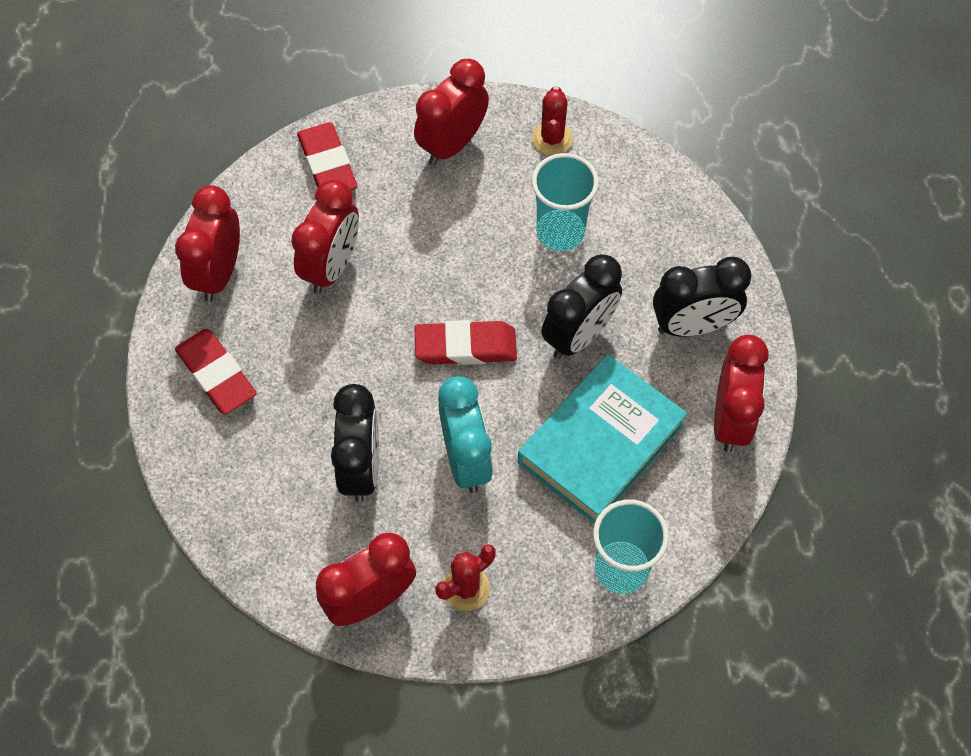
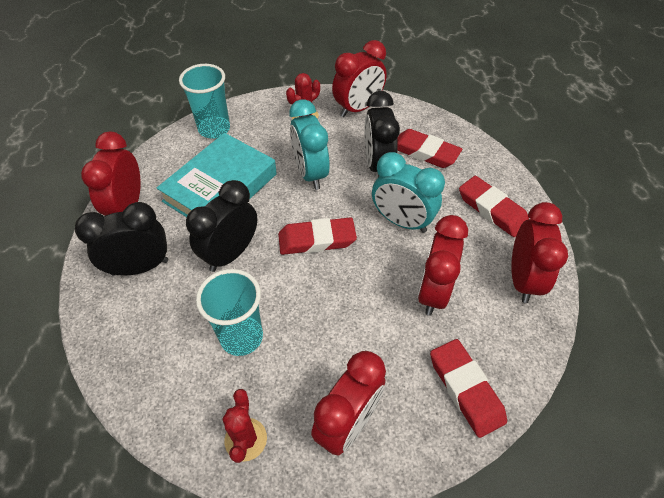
camera: 175 degrees right, 10 degrees down
none -> turquoise clock [372,152,445,233]
none -> red eraser [397,129,462,168]

